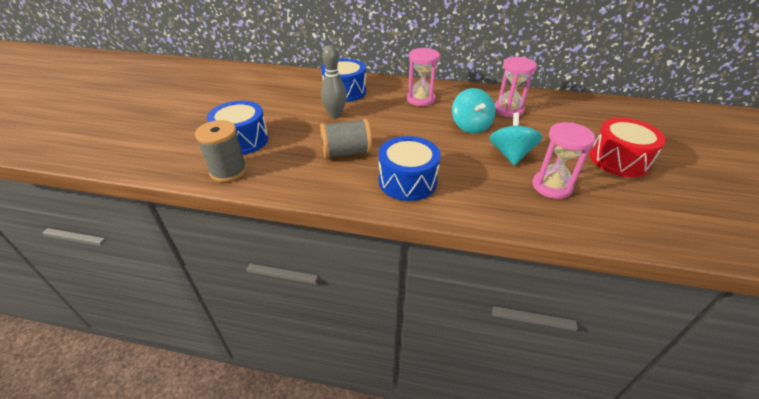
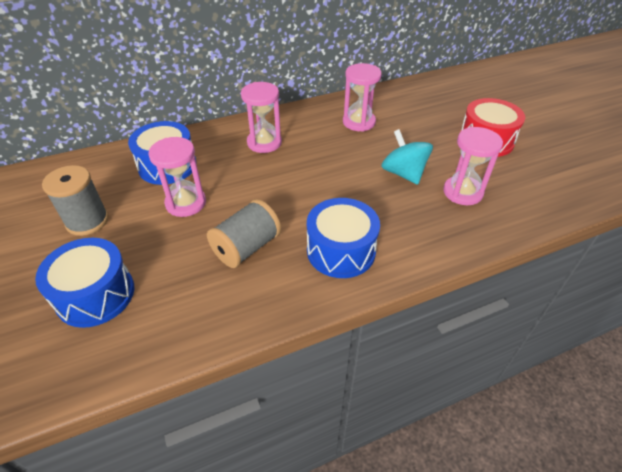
camera: 35 degrees left, 5 degrees up
grey spool [195,120,247,182] -> grey spool moved to [42,165,109,236]
grey bowling pin [321,45,347,118] -> pink hourglass [148,137,206,217]
turquoise spinning top [452,88,495,133] -> none

